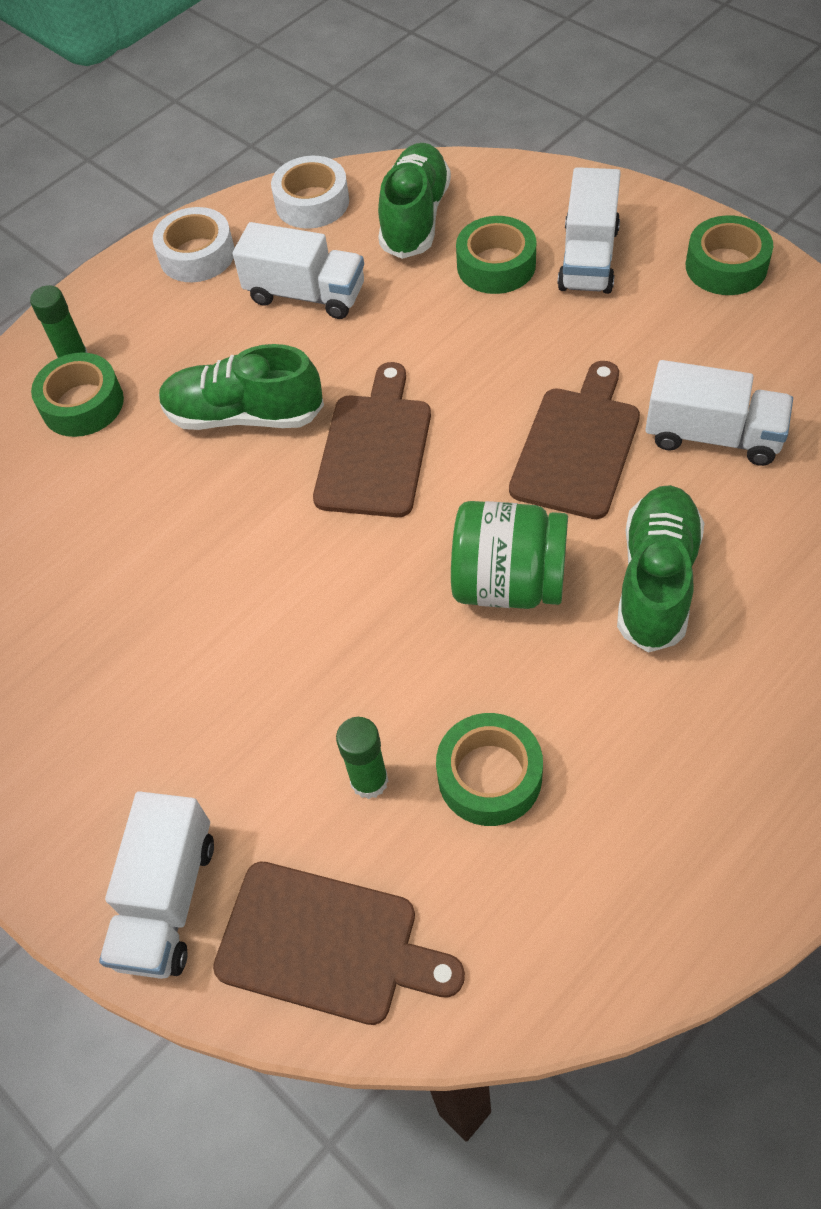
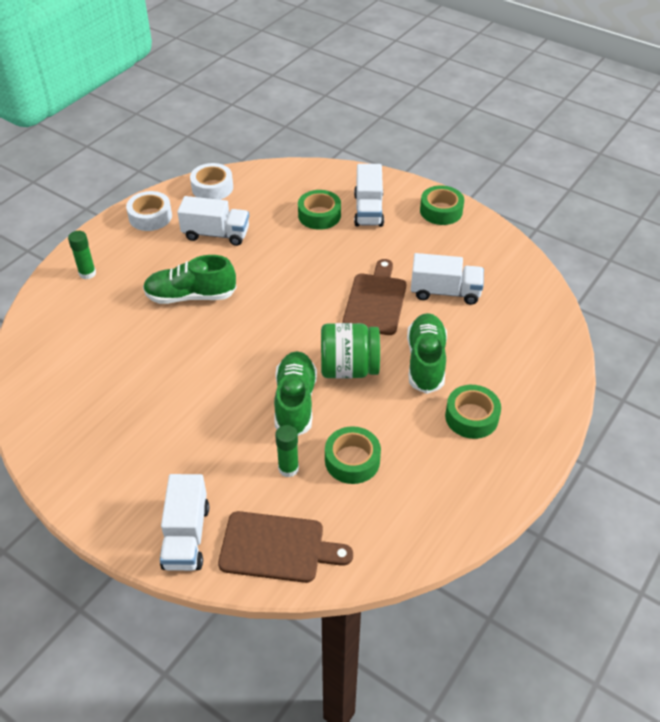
camera: 15 degrees left, 10 degrees down
green tape [31,352,124,437] -> green tape moved to [445,385,501,439]
brown cutting board [313,362,431,517] -> none
green shoe [378,143,451,259] -> green shoe moved to [274,351,317,436]

